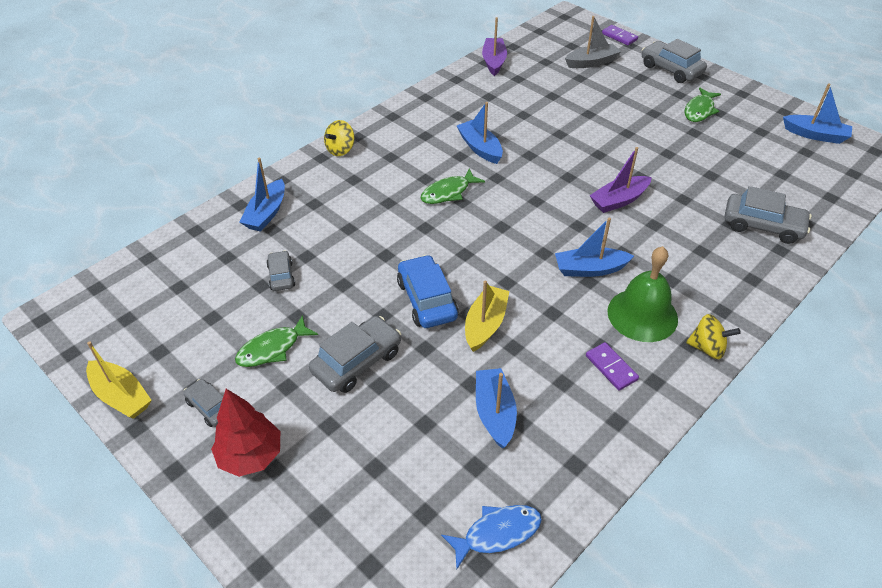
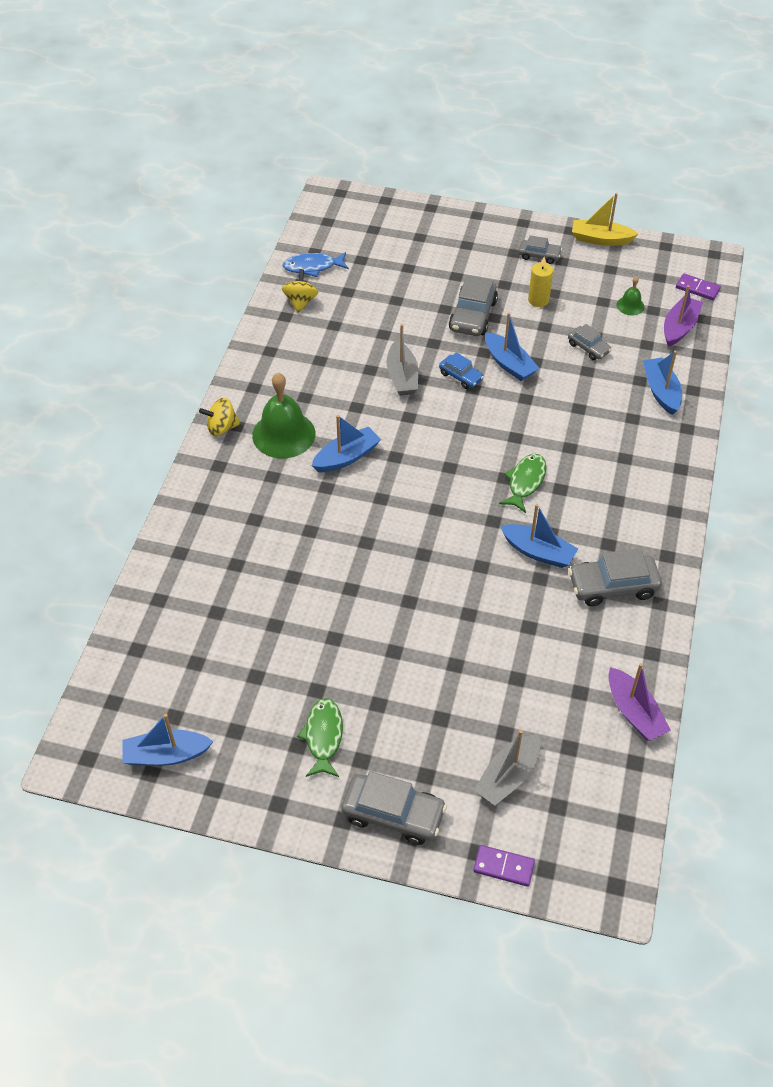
camera: 150 degrees right, 5 degrees up
red tree [211,389,280,477] -> none
green fish [235,315,318,367] -> yellow candle [528,257,553,307]
yellow spinning top [324,120,354,156] -> yellow spinning top moved to [282,269,318,313]
blue car [397,255,459,328] -> blue car [439,352,484,389], size x0.58
blue fish [441,505,542,569] -> blue fish turned 45 degrees clockwise [282,252,349,277]
yellow boat [465,280,510,352] -> grey boat [387,324,418,396]
blue boat [476,368,517,449] -> blue boat moved to [485,312,539,381]
purple domino [586,342,639,391] -> purple domino moved to [676,273,721,300]
purple boat [589,147,652,213] -> purple boat moved to [664,285,703,347]
grey car [725,186,812,244] -> grey car moved to [569,549,662,606]
none -> green bell [616,276,645,315]

